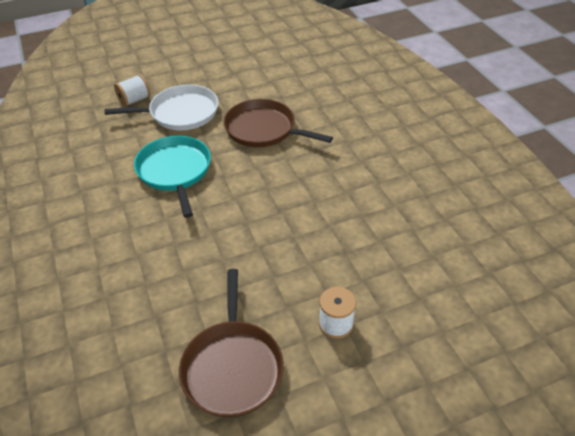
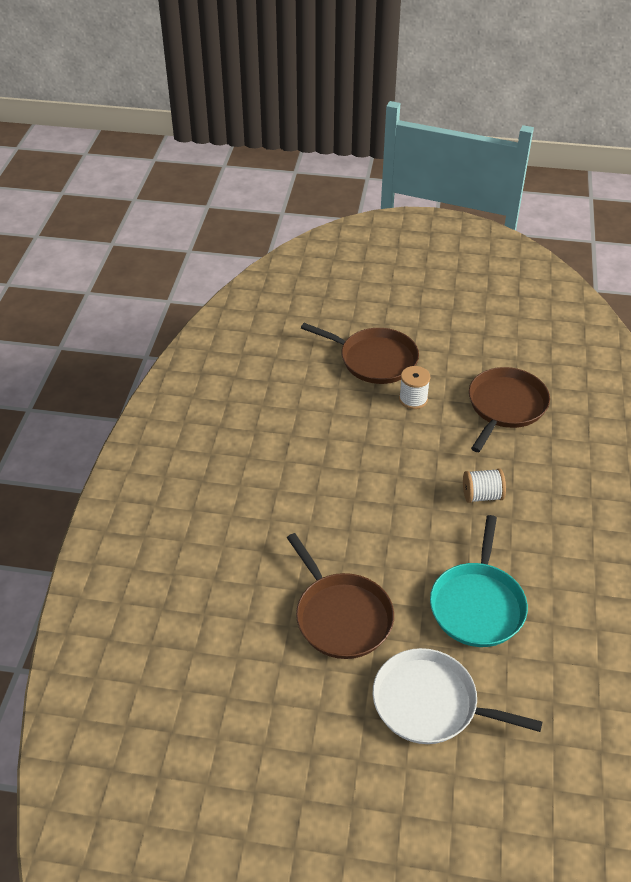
camera: 150 degrees left, 0 degrees up
white spool [114,74,151,107] -> white spool moved to [463,468,506,503]
none -> brown pan [301,323,419,384]

